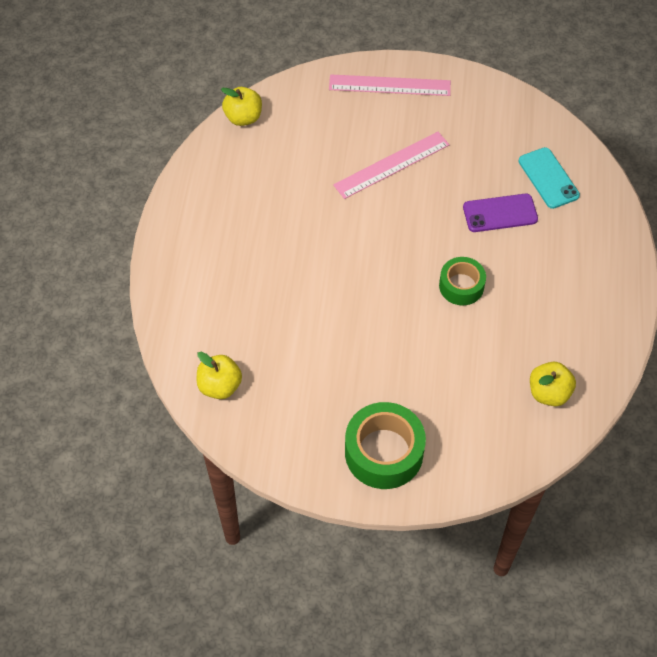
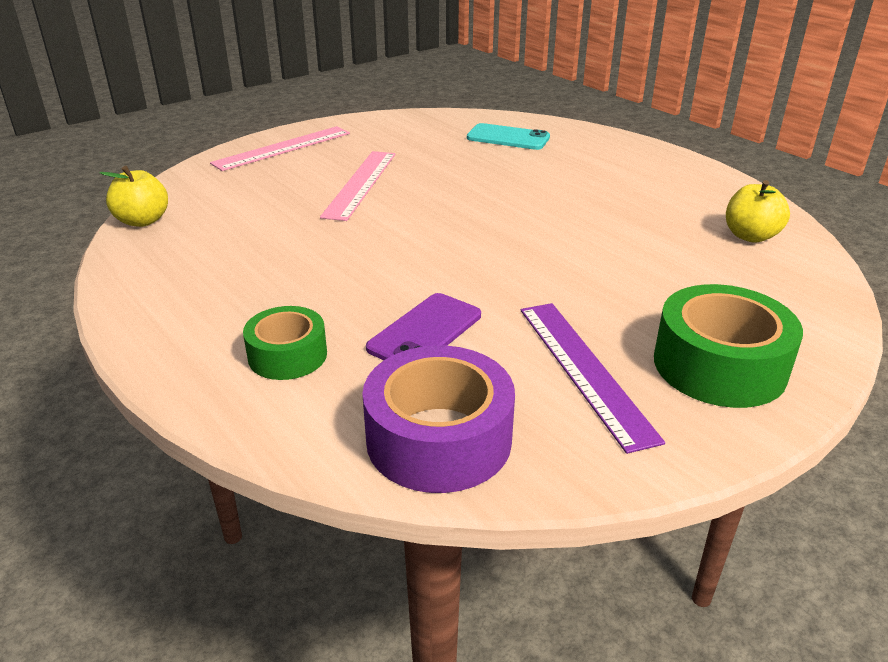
camera: 45 degrees left, 25 degrees down
yellow apple [197,352,242,399] -> purple tape [362,345,515,493]
green tape [439,257,486,306] -> green tape moved to [243,306,327,380]
purple phone [463,194,538,232] -> purple phone moved to [366,293,481,360]
none -> purple ruler [521,303,665,454]

